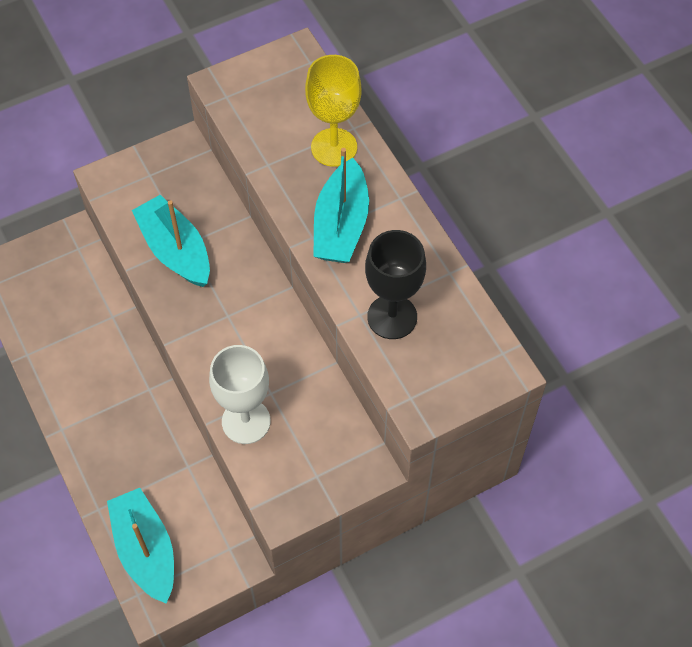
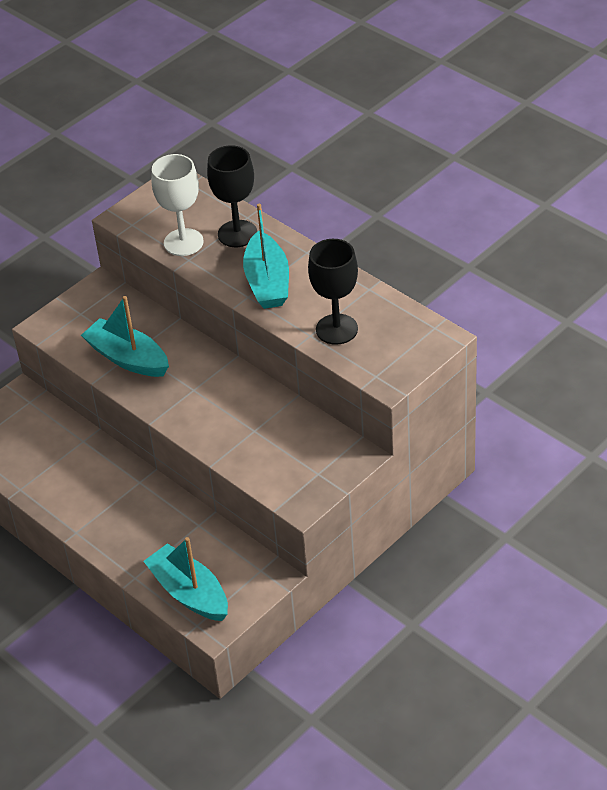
camera: 15 degrees left, 15 degrees down
white goblet [209,345,271,444] -> white goblet moved to [151,154,204,256]
yellow goblet [305,55,362,167] -> black goblet [207,145,257,247]

